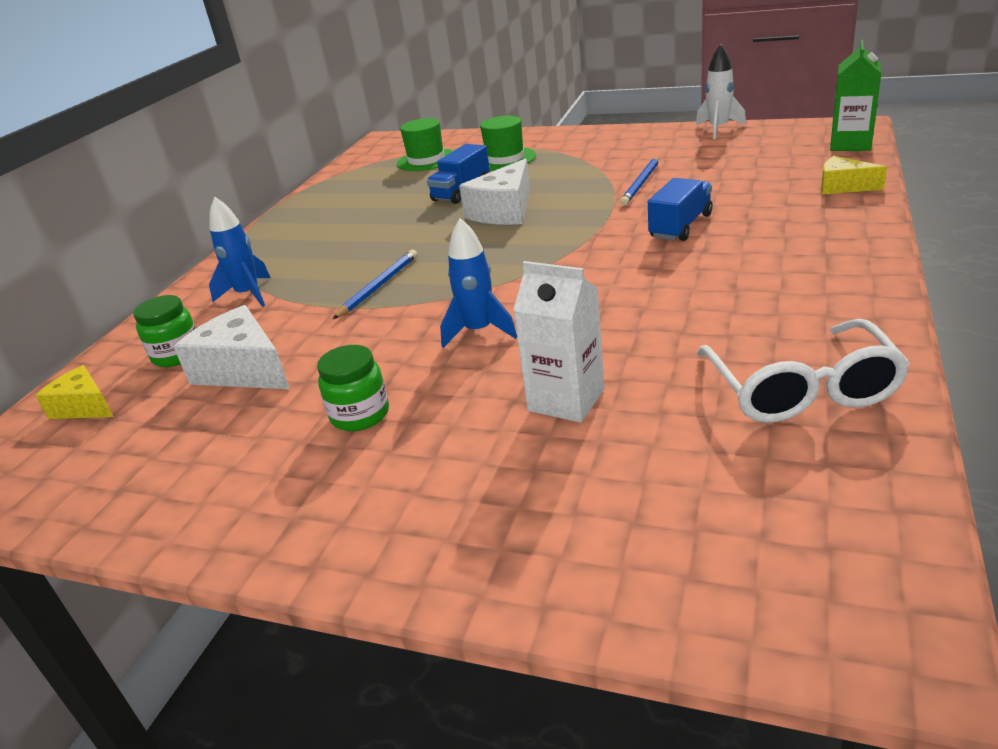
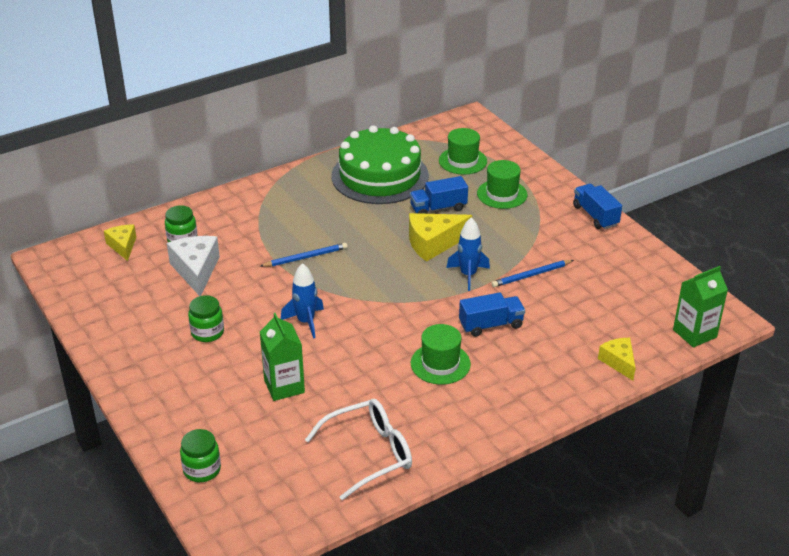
camera: 35 degrees right, 5 degrees up
blue rocket [209,197,270,307] -> blue rocket moved to [446,217,490,291]
white cheese [459,158,530,225] -> yellow cheese [409,213,472,262]
white carton [513,261,605,423] -> green carton [260,313,305,401]
white rocket [696,44,746,139] -> none
white glasses [697,319,910,423] -> white glasses turned 150 degrees counterclockwise [305,399,412,500]
none -> green jar [180,429,221,482]
none -> green cake [332,125,429,204]
none -> green hat [411,324,471,385]
none -> blue truck [573,184,622,229]

